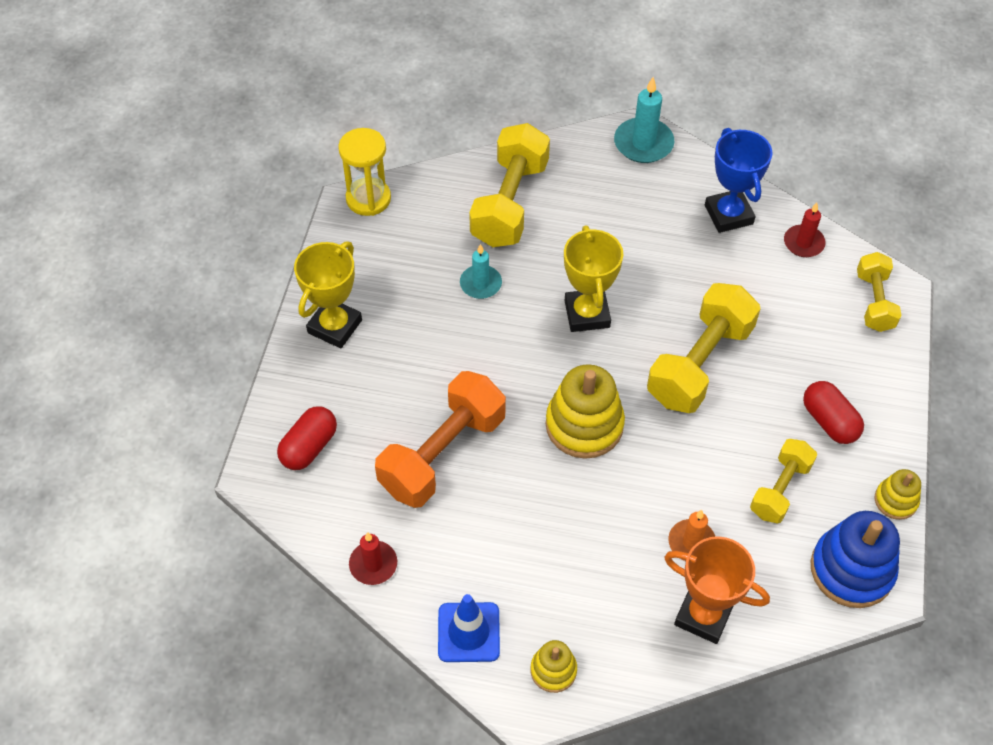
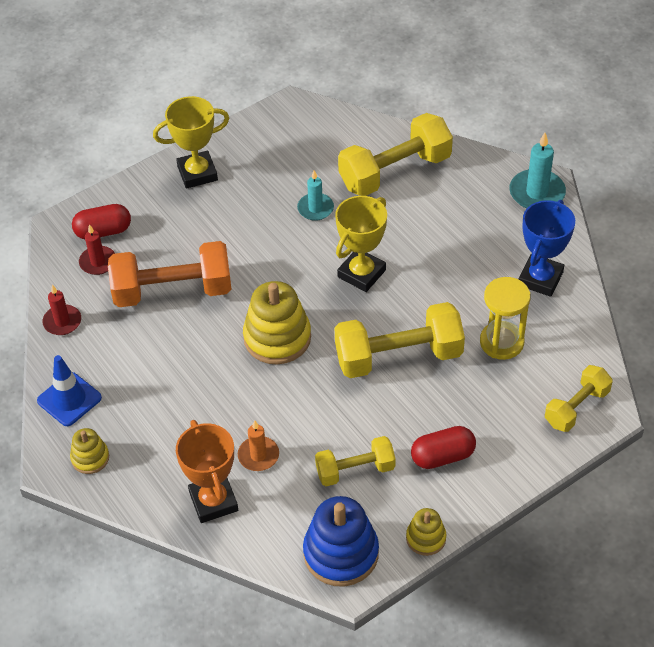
camera: 45 degrees right, 5 degrees down
yellow hourglass [338,128,391,216] -> yellow hourglass moved to [480,277,531,360]
red candle [784,203,826,257] -> red candle moved to [79,224,115,275]
red capsule [803,381,864,444] -> red capsule turned 60 degrees clockwise [411,426,476,469]

